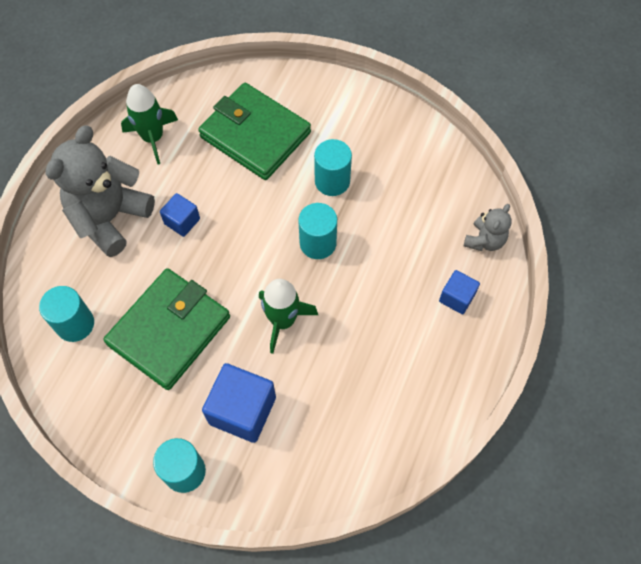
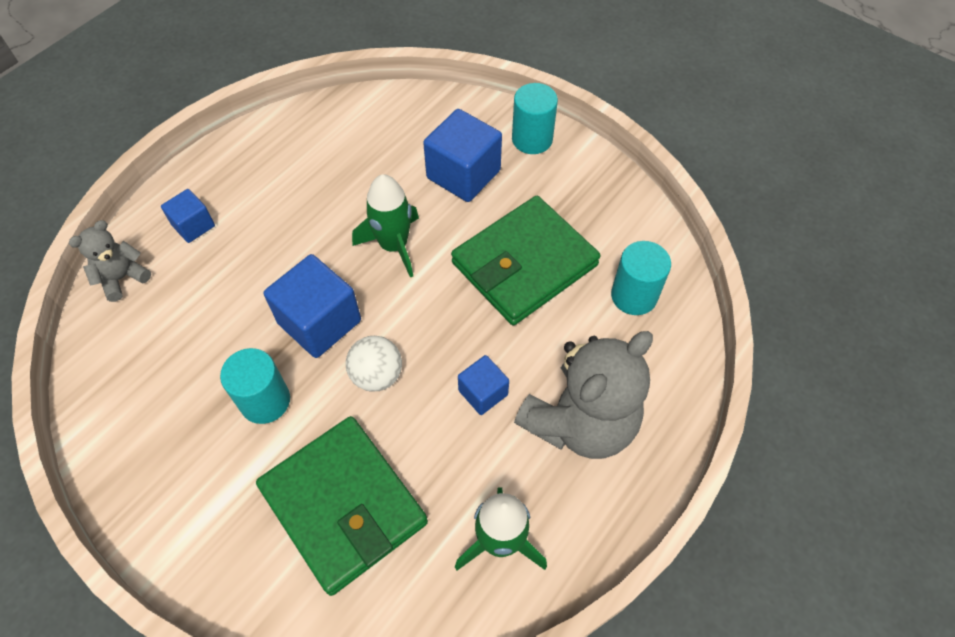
camera: 165 degrees left, 5 degrees down
turquoise cylinder [298,203,337,259] -> blue cube [264,254,361,358]
none -> white ball [346,336,402,392]

